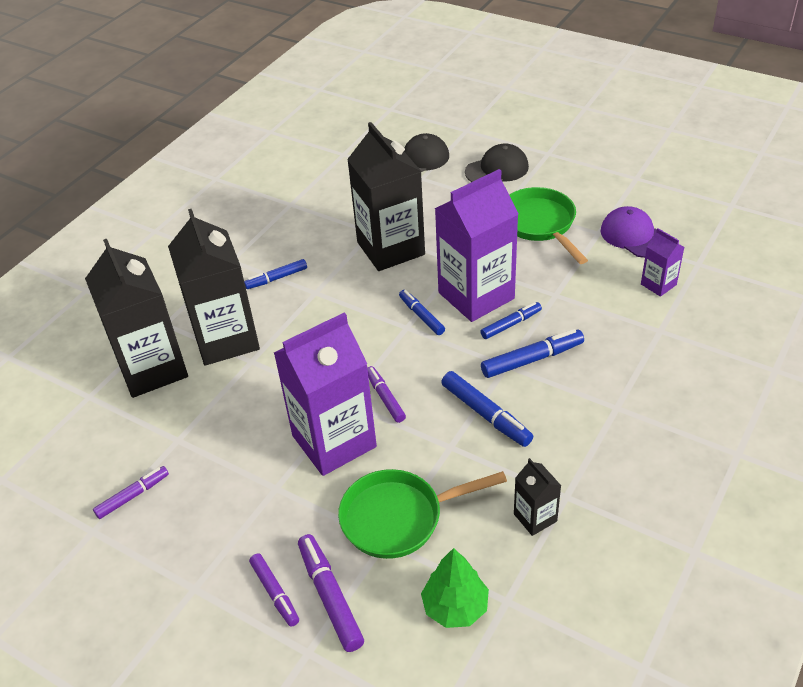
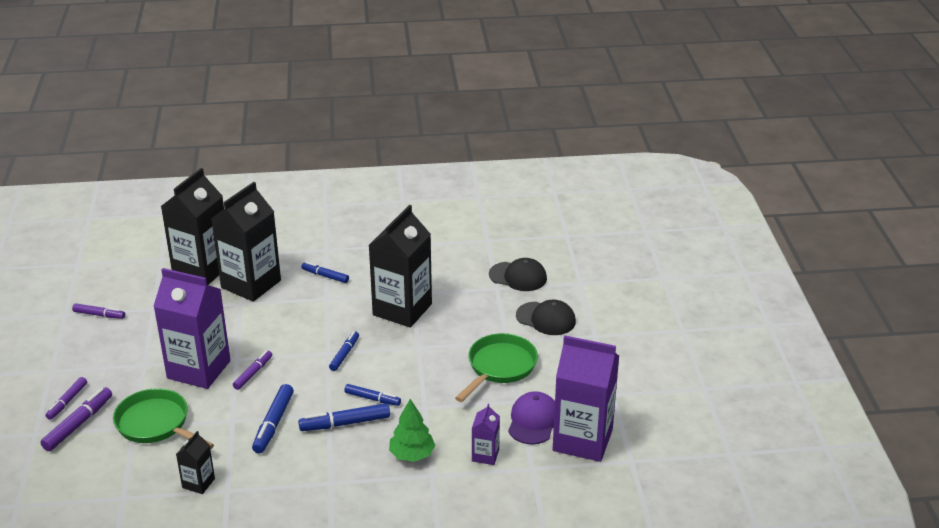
camera: 50 degrees right, 10 degrees down
green tree [421,548,489,628] -> green tree moved to [389,399,436,462]
purple carton [434,169,519,322] -> purple carton moved to [553,335,619,462]
blue marker [481,329,584,378] -> blue marker turned 135 degrees clockwise [298,403,390,431]

